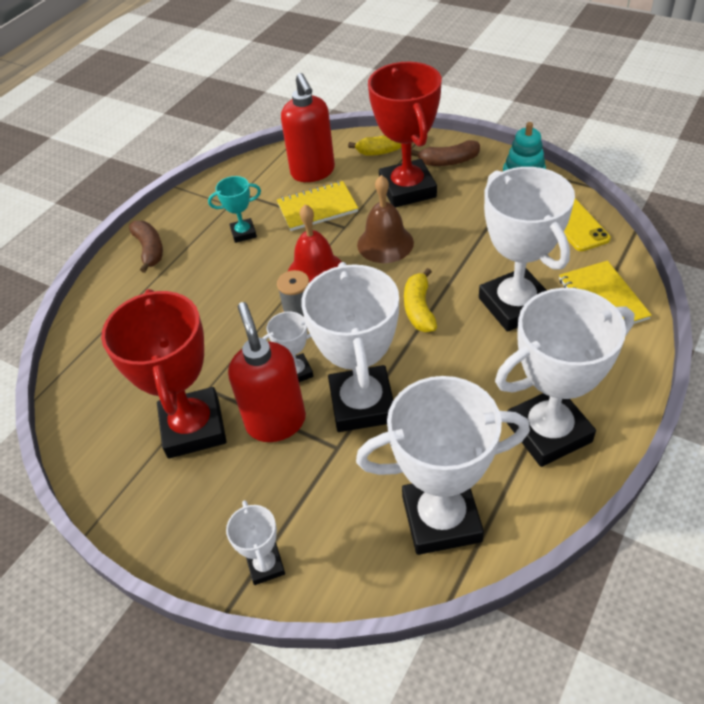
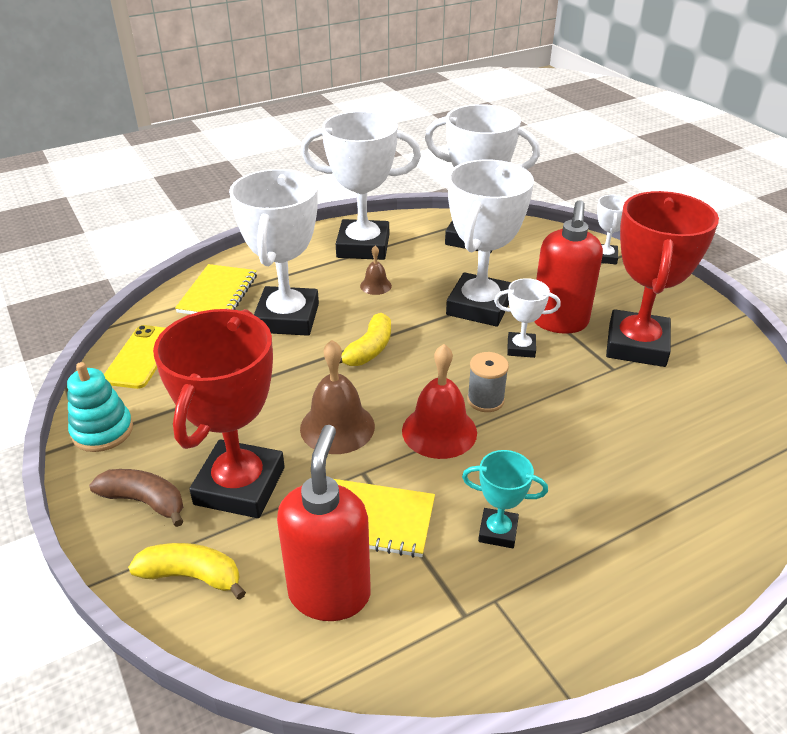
camera: 155 degrees left, 10 degrees down
brown banana [129,221,163,273] -> none
none -> brown bell [360,246,392,295]

